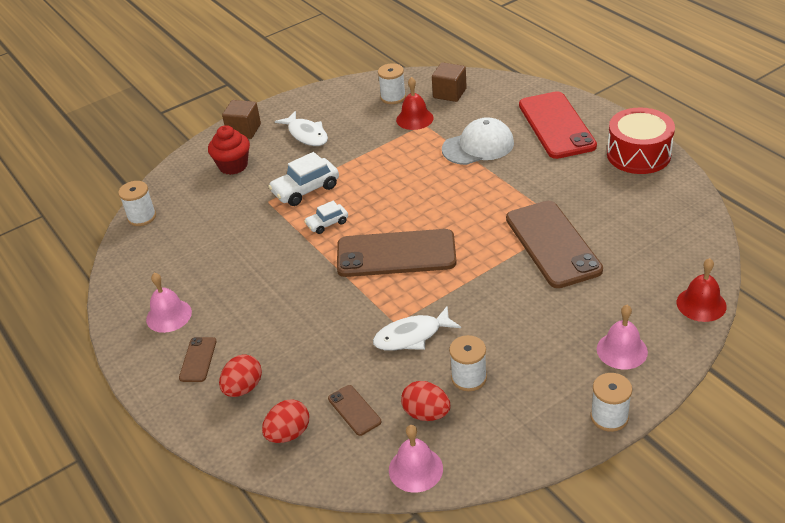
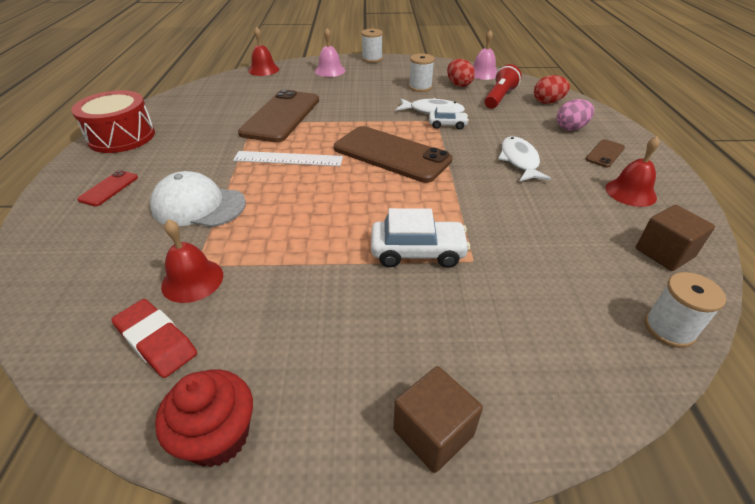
camera: 150 degrees left, 0 degrees up
pink bell [146,273,192,333] -> red bell [606,136,660,207]
red cupcake [208,125,250,175] -> red cupcake moved to [155,370,253,467]
red egg [219,354,262,397] -> pink egg [557,99,594,131]
white fish [275,111,328,146] -> white fish moved to [498,136,552,182]
white car [304,201,348,234] -> white car moved to [429,105,469,130]
brown phone [328,385,381,436] -> red flashlight [484,64,522,109]
white spool [378,63,406,104] -> red eraser [111,299,197,378]
brown cube [432,62,467,102] -> brown cube moved to [636,205,715,271]
red phone [519,91,597,159] -> red phone [77,170,138,206], size x0.44
none -> white ruler [233,151,343,166]

